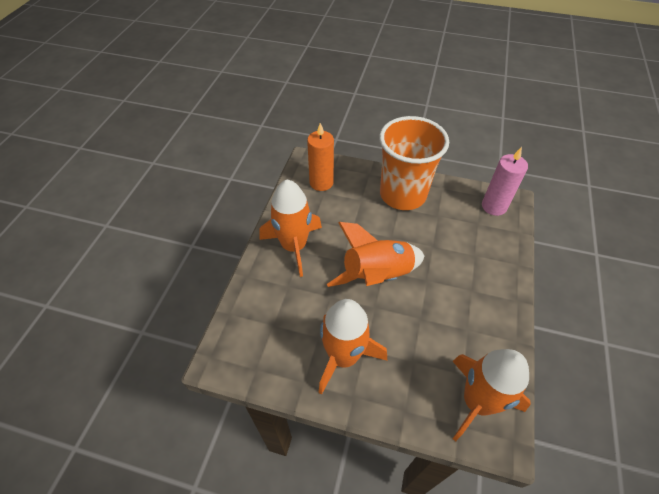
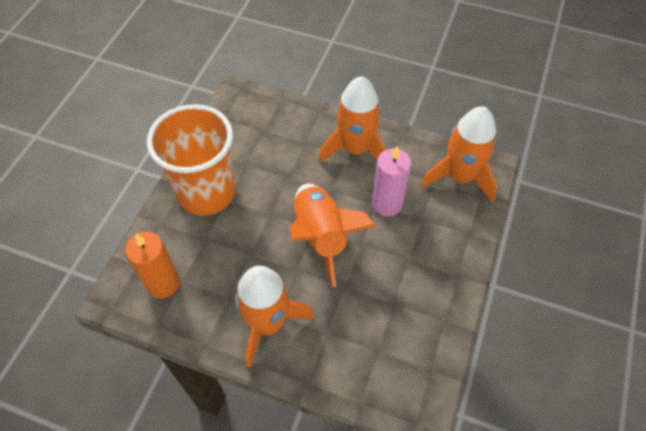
camera: 85 degrees left, 5 degrees up
orange rocket [318,299,387,395] -> orange rocket moved to [319,76,386,162]
pink candle [482,147,528,216] -> pink candle moved to [372,146,411,217]

